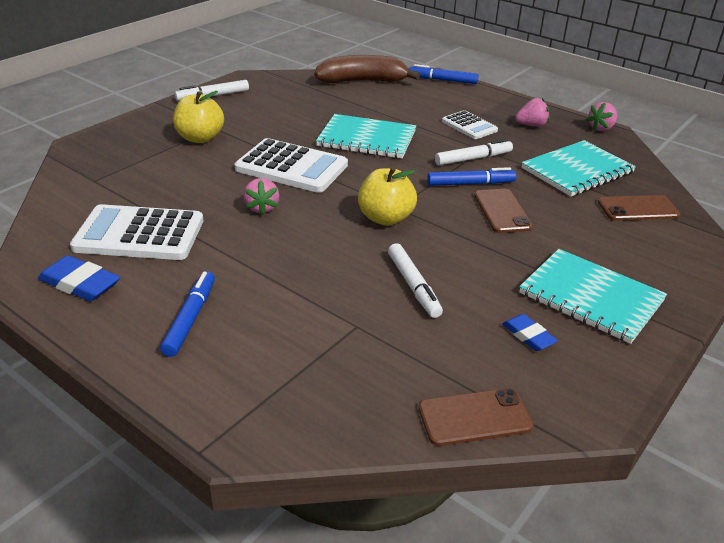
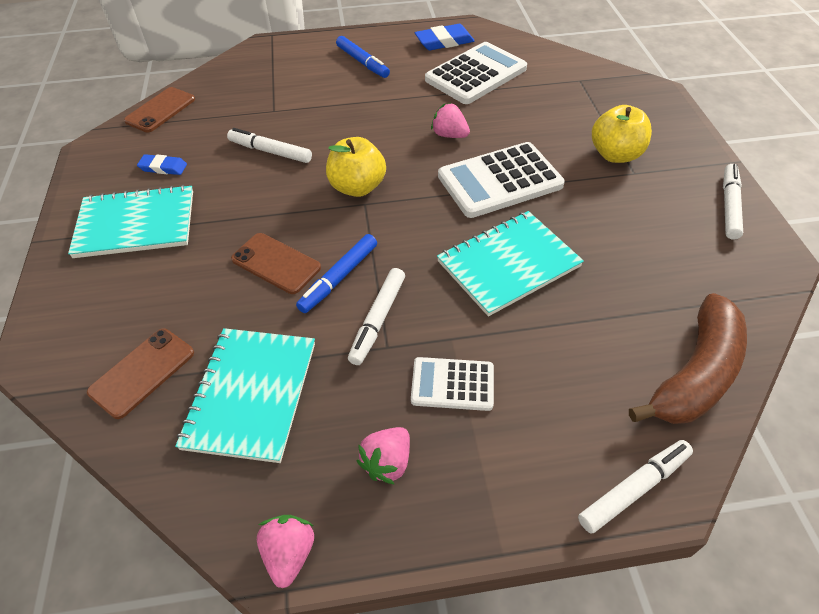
camera: 135 degrees right, 15 degrees up
blue marker [409,64,479,84] -> white marker [578,440,693,534]

